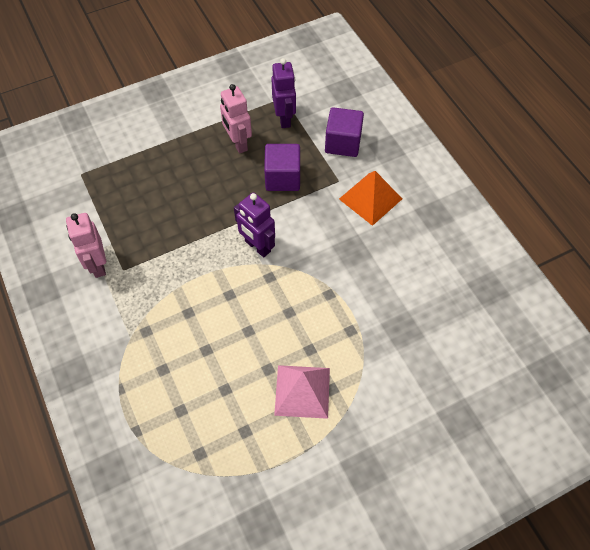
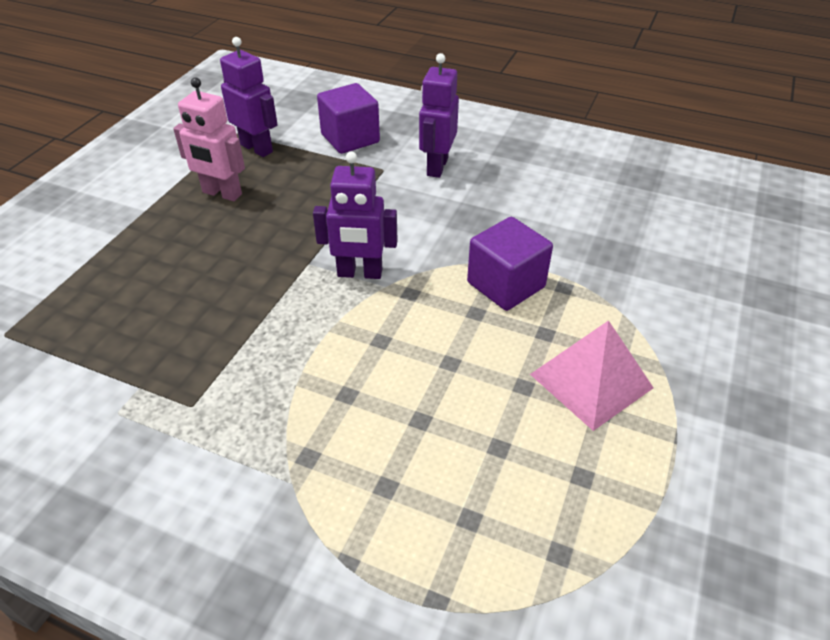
camera: 40 degrees left, 15 degrees down
pink robot [66,213,106,278] -> none
purple cube [264,144,300,191] -> purple cube moved to [467,217,553,311]
orange pyramid [339,171,402,226] -> purple robot [419,53,459,178]

